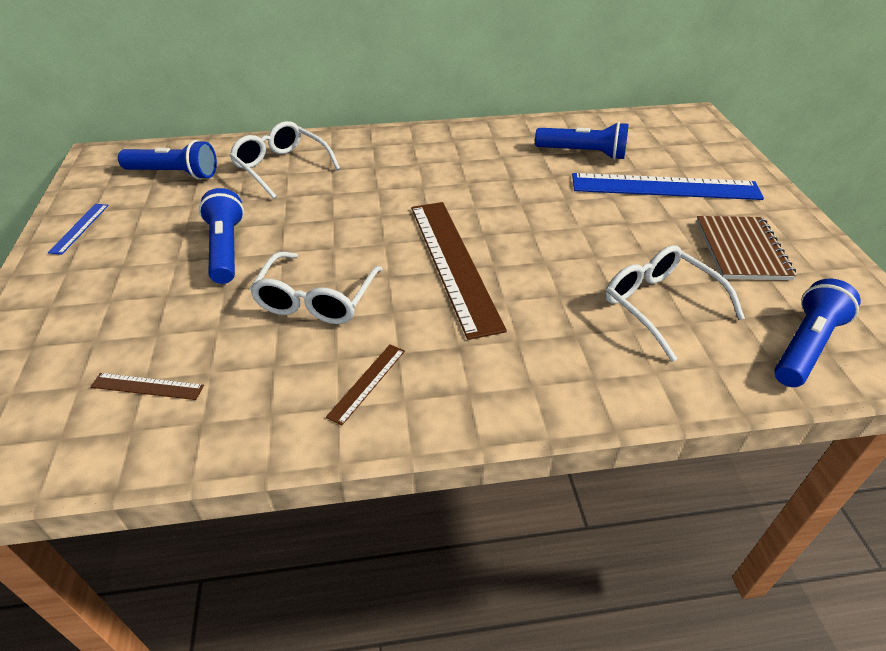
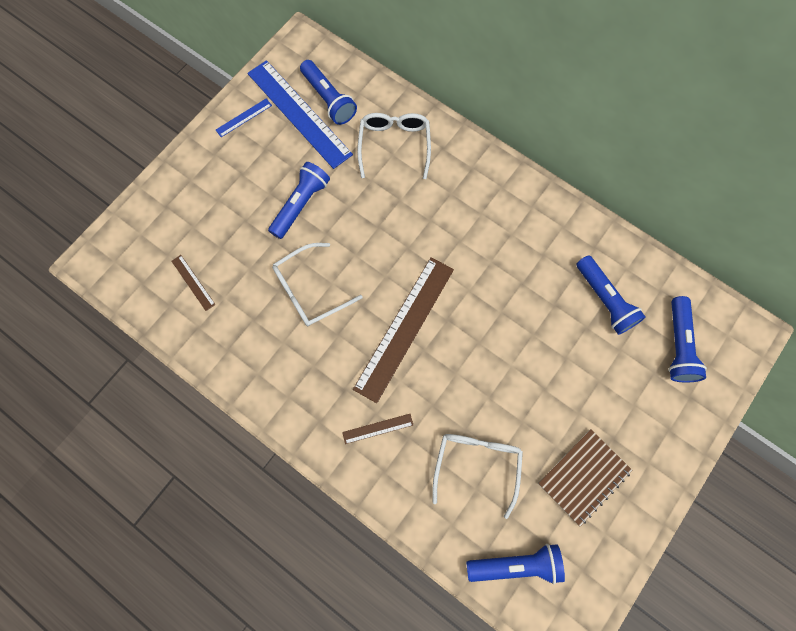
camera: 45 degrees right, 30 degrees up
brown ruler [326,344,405,425] -> brown ruler moved to [342,414,413,444]
blue ruler [572,173,764,200] -> blue ruler moved to [247,60,353,169]
none -> blue flashlight [668,296,707,383]

